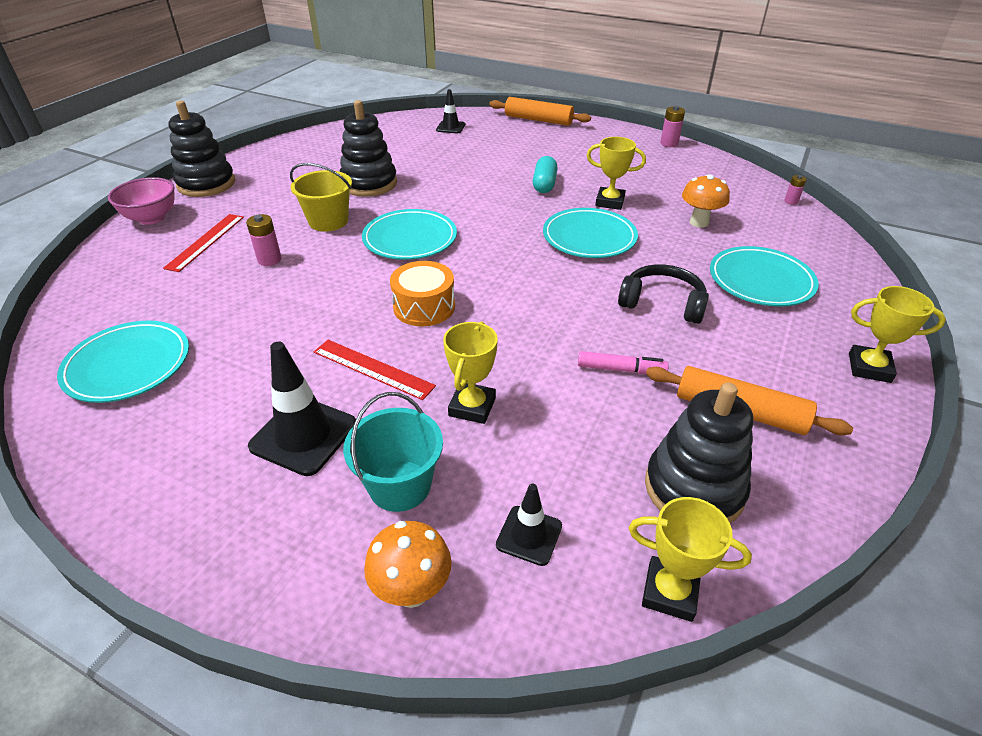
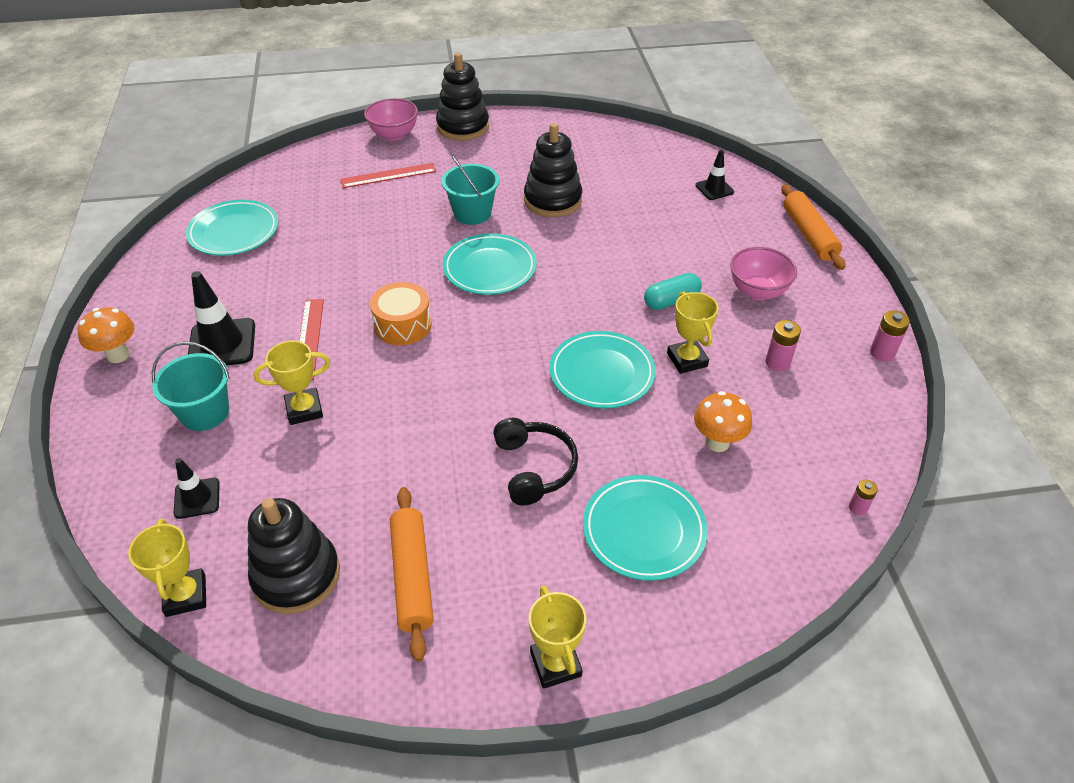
camera: 55 degrees right, 5 degrees up
pink battery [246,214,282,266] -> pink battery moved to [765,320,801,372]
yellow bucket [290,163,352,232] -> turquoise bucket [442,155,499,225]
orange mushroom [364,521,452,608] -> orange mushroom moved to [77,307,134,363]
pink marker [578,351,669,374] -> none
none -> pink bowl [730,247,797,300]

